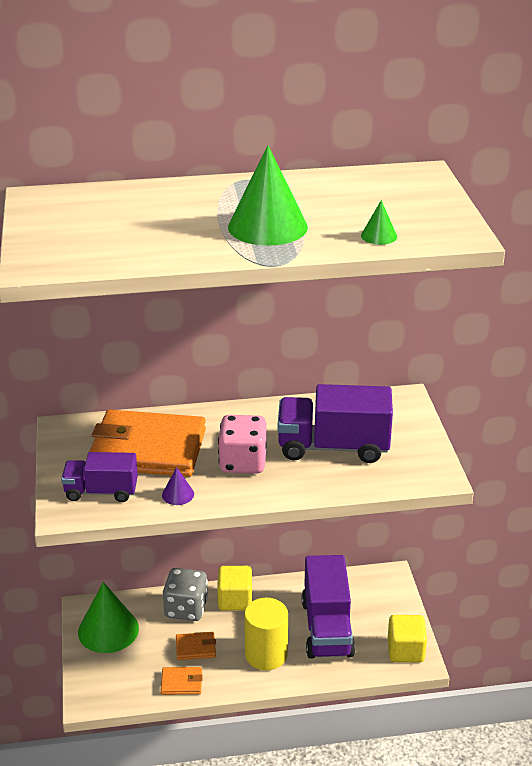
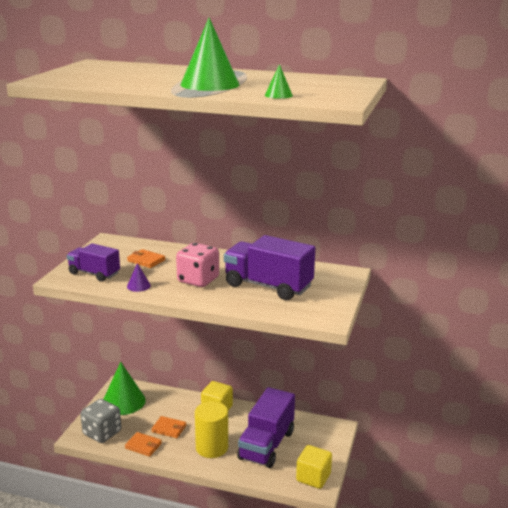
camera: 25 degrees right, 10 degrees down
orange wallet [89,409,206,477] -> orange wallet [127,249,165,268], size x0.41
grey dice [163,568,208,621] -> grey dice moved to [81,399,121,443]

